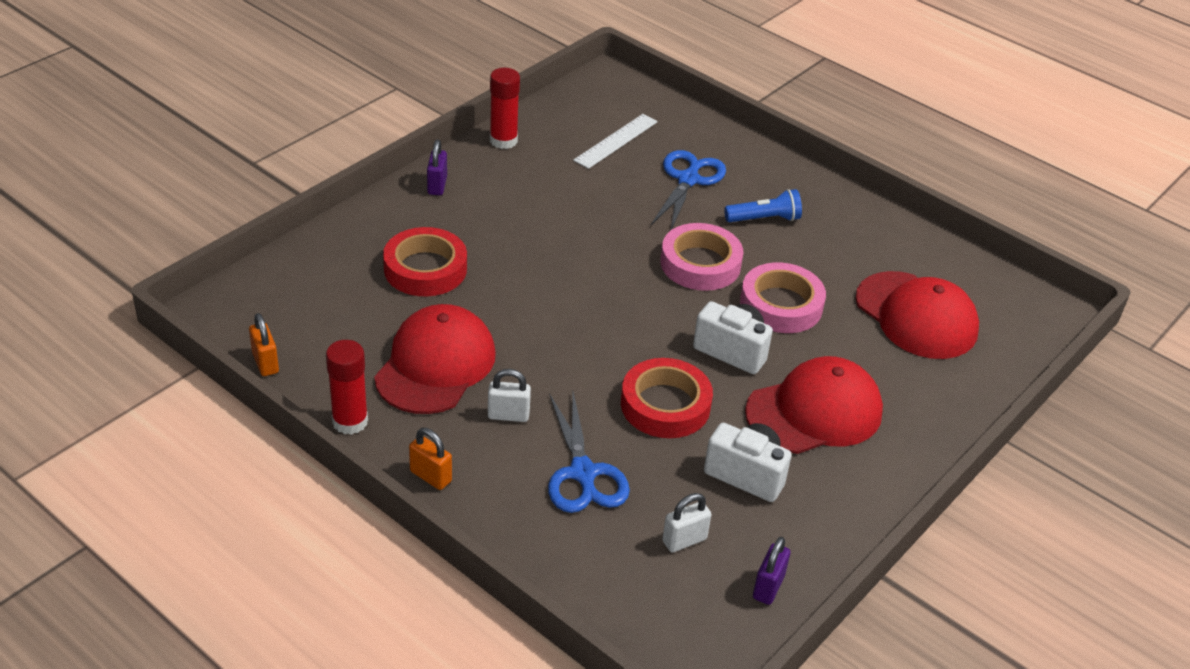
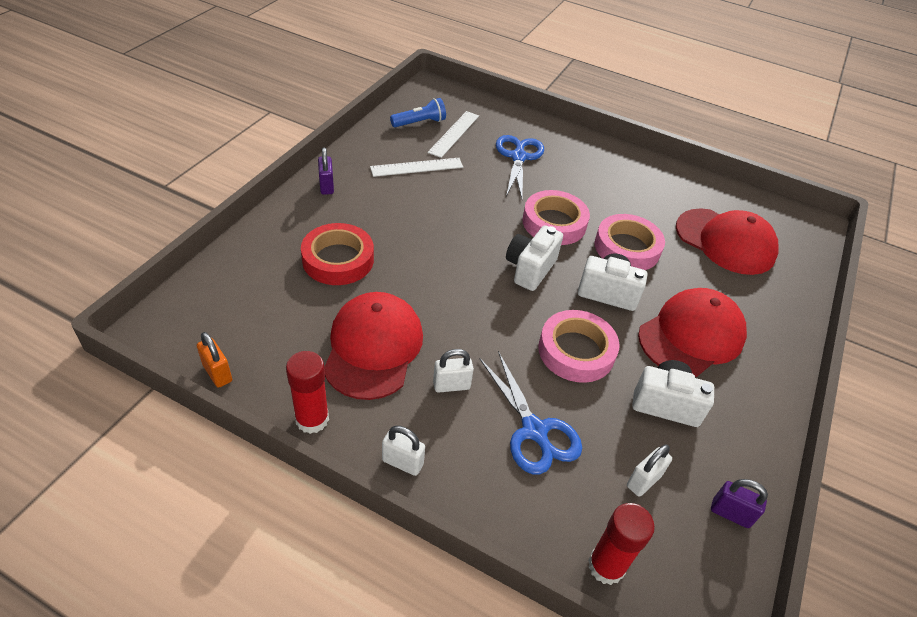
camera: 15 degrees left, 5 degrees up
orange padlock [409,428,452,490] -> white padlock [382,426,425,476]
red glue stick [490,68,520,149] -> red glue stick moved to [588,503,655,585]
red tape [621,358,713,438] -> pink tape [538,310,620,383]
blue flashlight [724,189,802,222] -> blue flashlight moved to [390,98,446,127]
purple padlock [753,537,790,605] -> purple padlock turned 75 degrees counterclockwise [711,479,768,528]
none -> white ruler [370,158,463,177]
none -> white camera [506,225,563,291]

